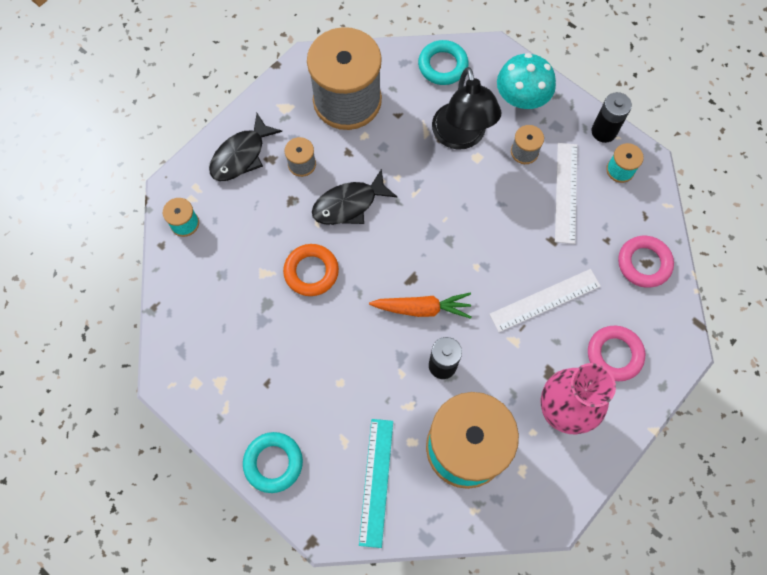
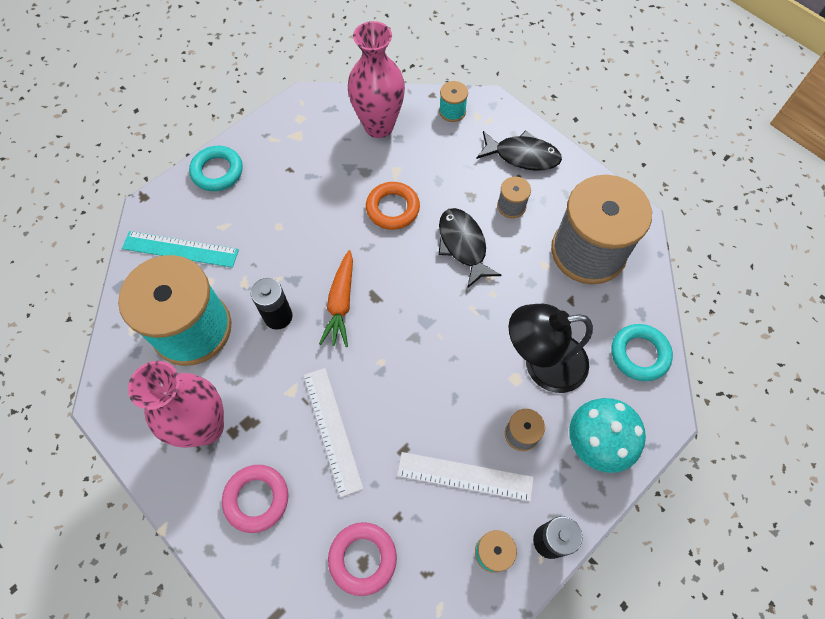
camera: 95 degrees right, 5 degrees down
black fish [209,113,282,181] -> black fish turned 150 degrees clockwise [476,130,562,171]
none -> pink vase [348,21,405,138]

